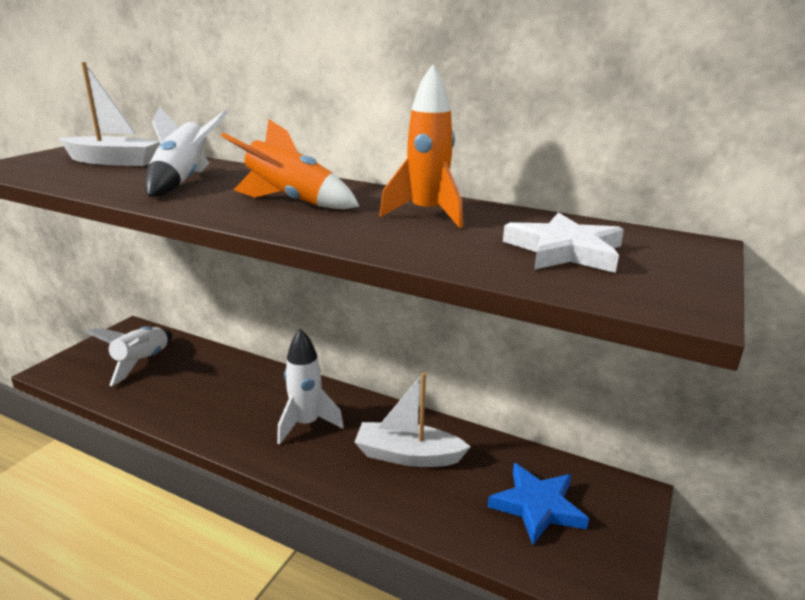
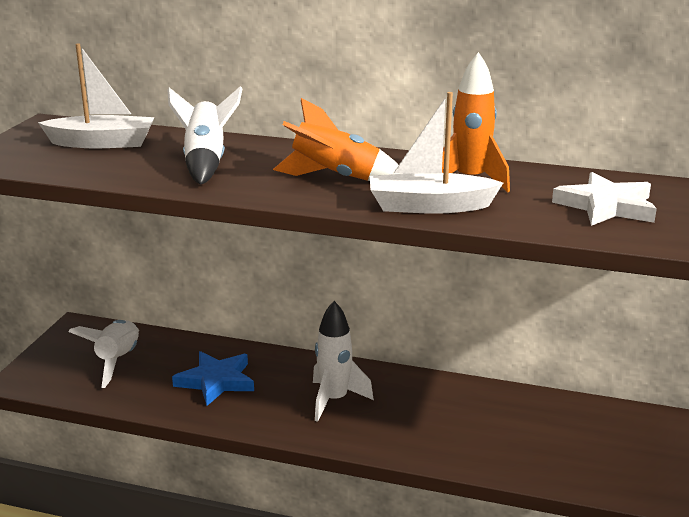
camera: 10 degrees left, 0 degrees up
white boat [355,372,471,467] -> white boat moved to [370,92,503,214]
blue star [487,463,589,545] -> blue star moved to [172,351,254,406]

